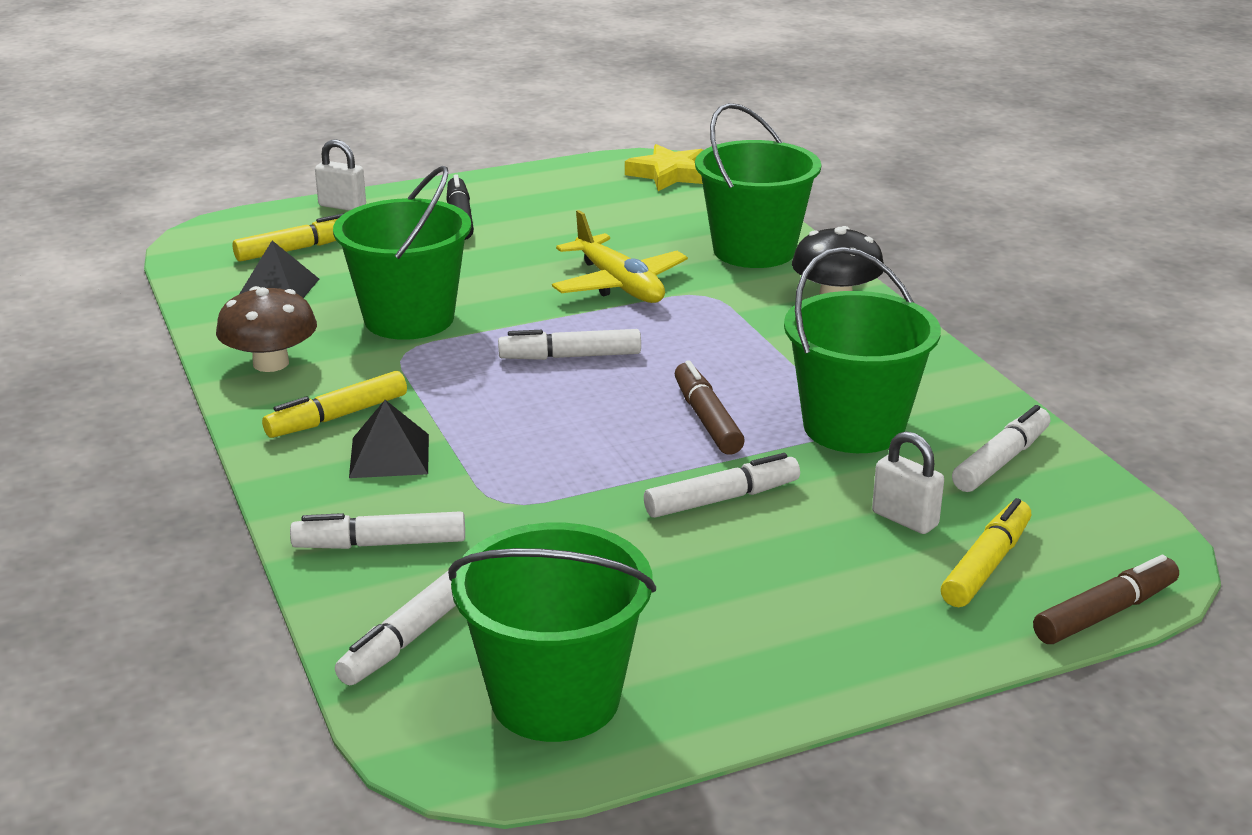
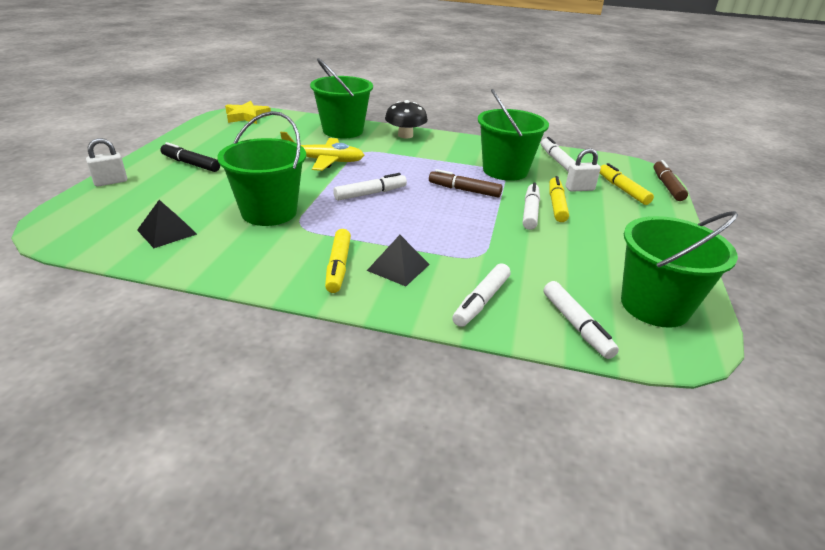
camera: 55 degrees left, 5 degrees up
brown mushroom [216,286,317,372] -> none
yellow marker [232,213,344,262] -> yellow marker moved to [549,176,569,222]
white marker [498,329,641,360] -> white marker turned 150 degrees counterclockwise [333,173,407,201]

